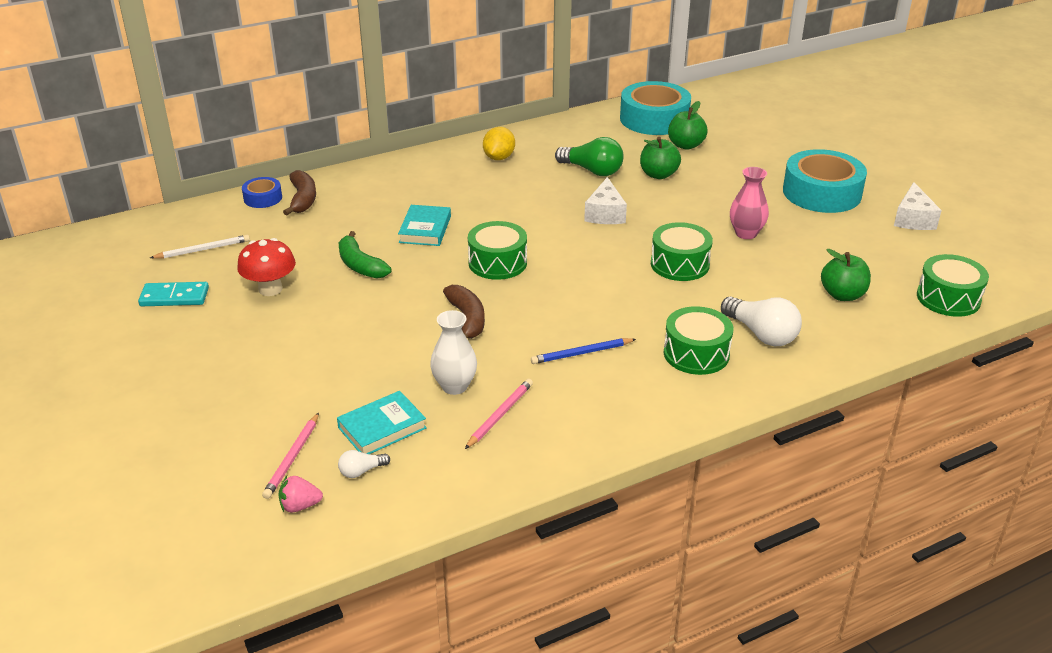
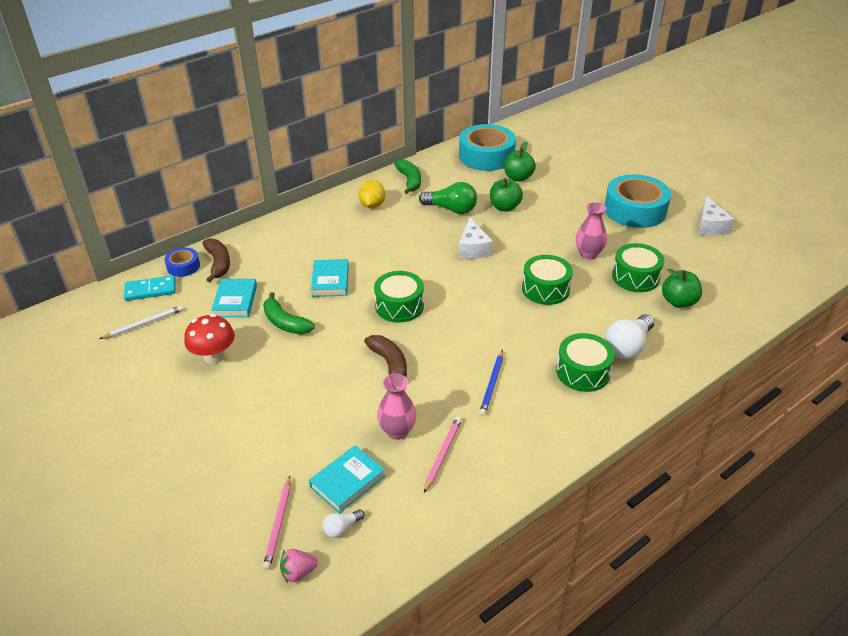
camera: 10 degrees left, 5 degrees up
turquoise domino [138,282,209,306] -> turquoise domino moved to [124,275,176,301]
white vase [430,310,477,395] -> pink vase [377,373,417,440]
blue pencil [531,338,636,364] -> blue pencil turned 45 degrees counterclockwise [479,350,503,416]
white light bulb [721,296,802,346] -> white light bulb turned 90 degrees clockwise [605,314,654,359]
green drum [917,254,989,317] -> green drum moved to [612,243,664,292]
none -> turquoise book [211,279,257,317]
none -> green banana [394,159,421,194]

